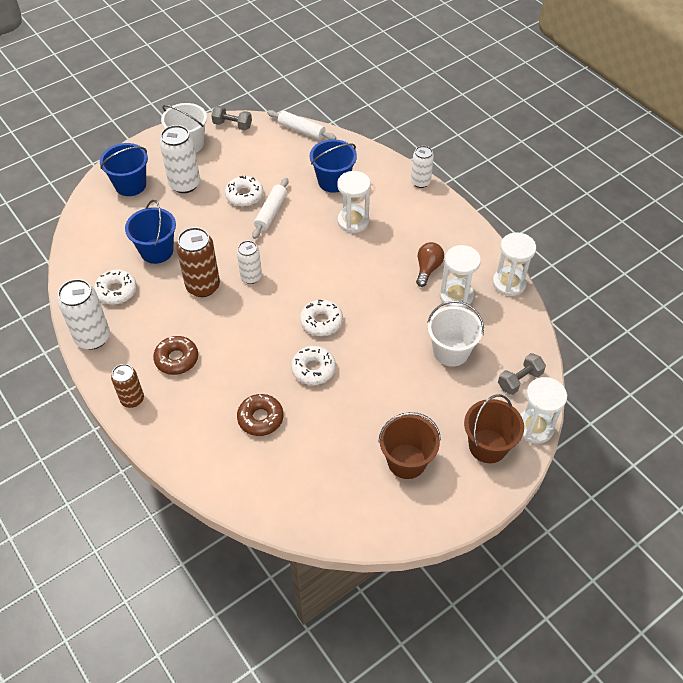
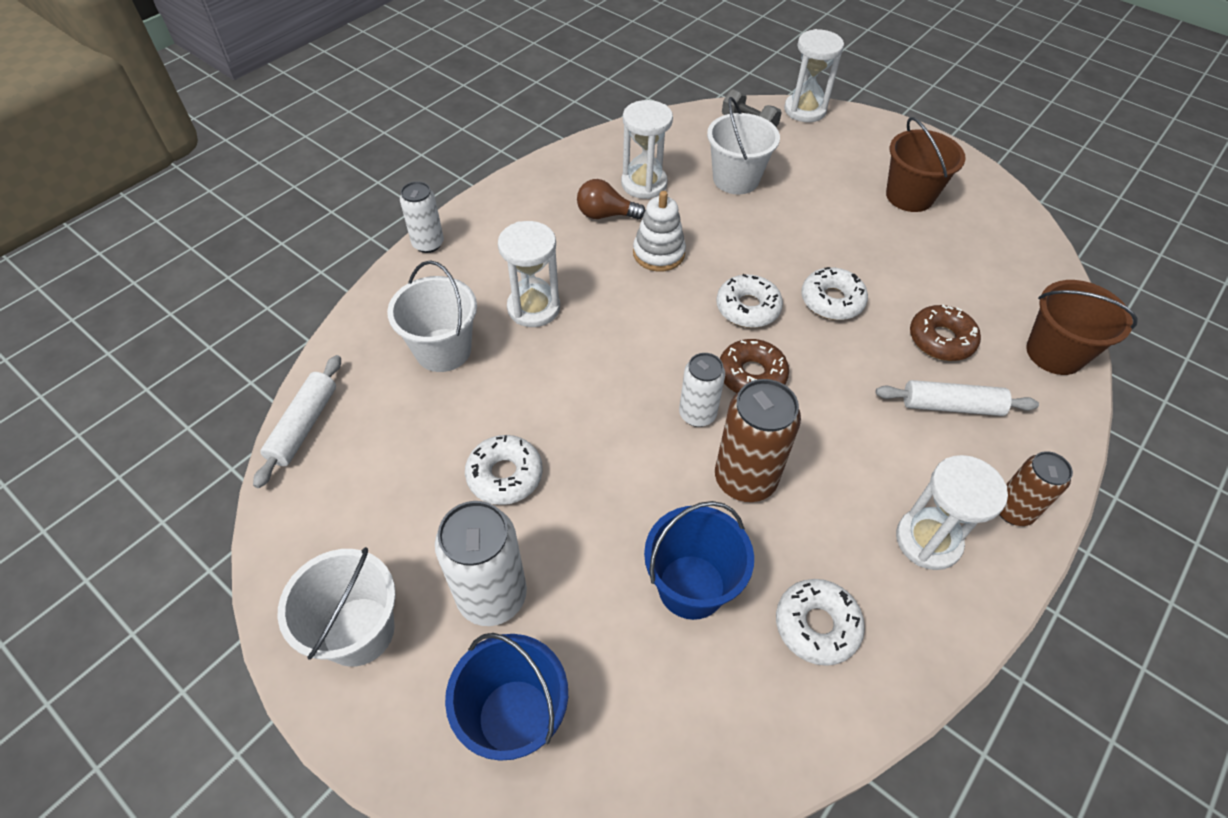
camera: 105 degrees left, 0 degrees up
white can [57,279,110,350] -> none
brown donut [153,336,198,375] -> brown donut moved to [720,339,789,393]
grey dumbbell [211,106,252,131] -> none
white rolling pin [252,178,288,239] -> white rolling pin moved to [875,380,1039,416]
blue bucket [310,139,357,193] -> white bucket [387,261,477,372]
brown bucket [464,394,524,463] -> brown bucket moved to [1026,280,1138,375]
white hourglass [493,232,536,296] -> white hourglass moved to [896,455,1008,570]
none -> white stacking toy [633,191,686,272]

